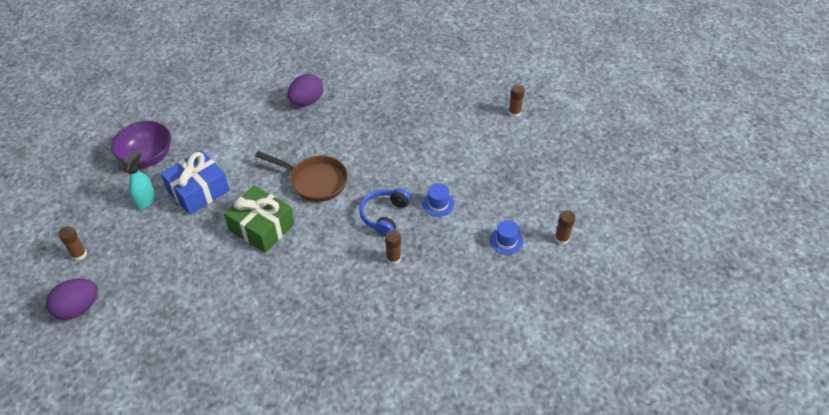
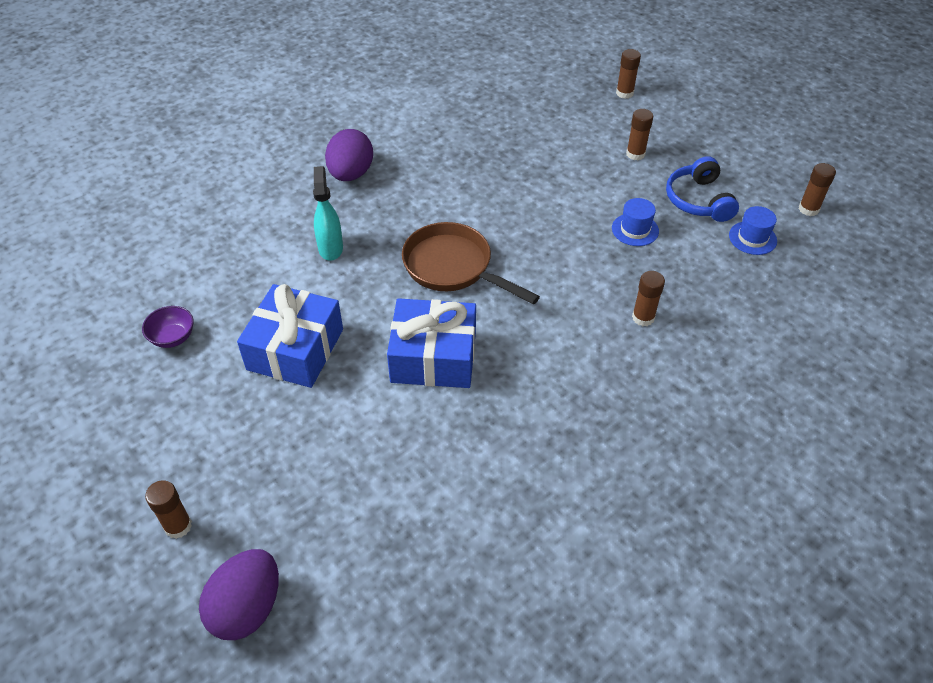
camera: 30 degrees left, 0 degrees up
purple bowl [111,121,171,168] -> purple bowl [142,306,194,348], size x0.50
turquoise spray bottle [122,150,156,209] -> turquoise spray bottle moved to [313,166,343,261]
green gift [224,185,295,253] -> blue gift [387,298,476,388]
brown pan [255,151,348,202] -> brown pan turned 135 degrees counterclockwise [402,222,540,305]
blue headphones [359,188,411,236] -> blue headphones moved to [666,156,739,222]
none -> brown glue stick [626,109,653,160]

